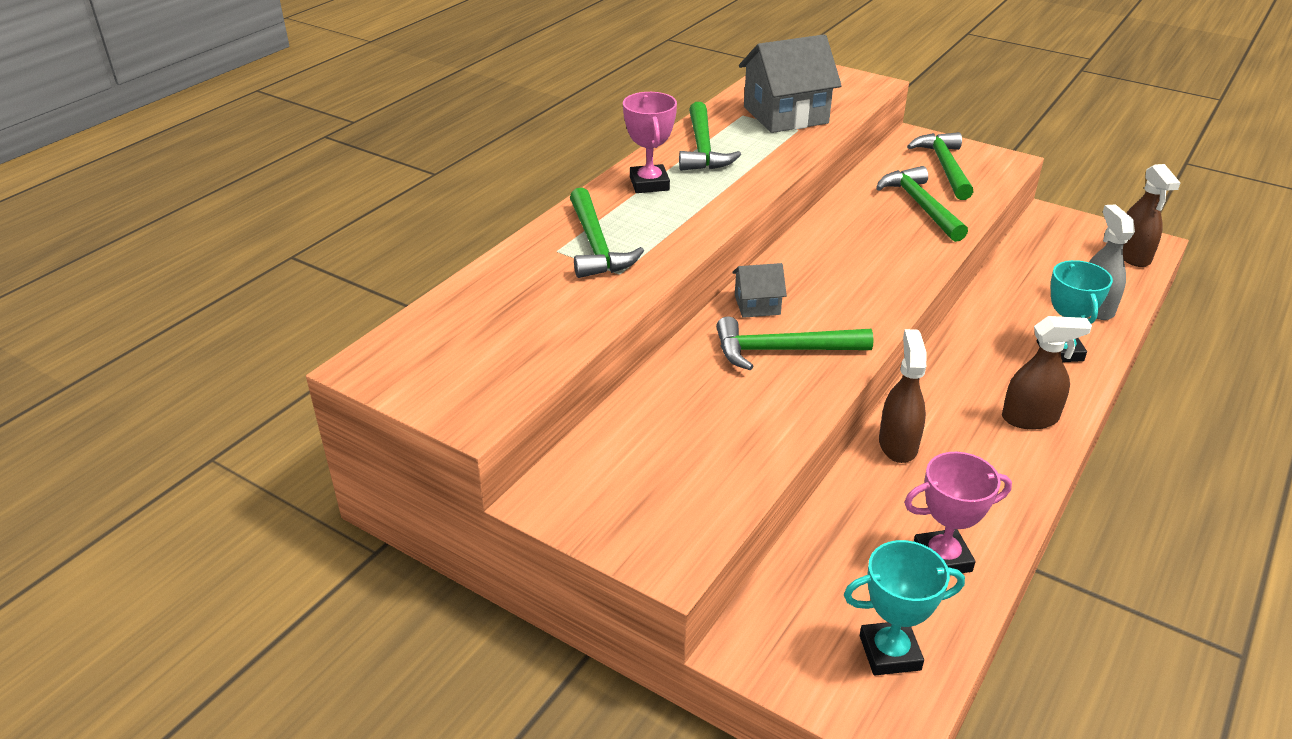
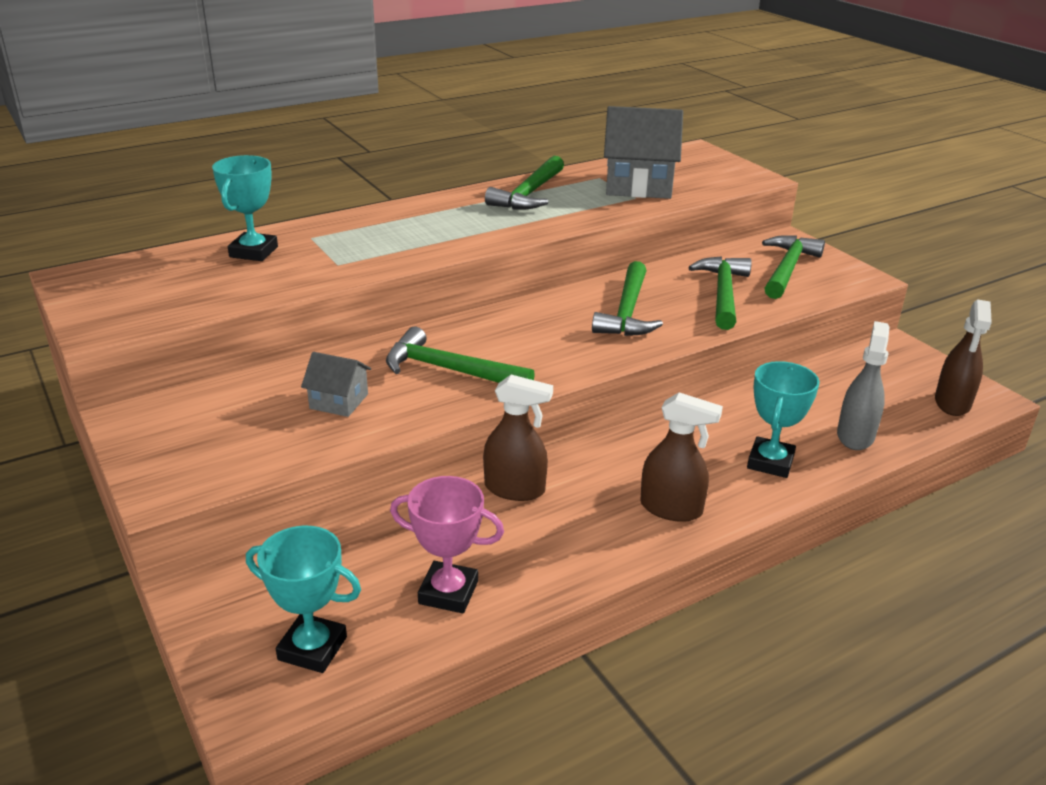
camera: 25 degrees right, 5 degrees down
green hammer [570,188,644,278] -> green hammer moved to [592,261,663,336]
pink trophy [623,92,677,193] -> none
grey house [732,263,787,318] -> grey house moved to [301,352,371,417]
brown spray bottle [879,329,927,463] -> brown spray bottle turned 75 degrees clockwise [483,375,553,501]
none -> turquoise trophy [212,155,278,261]

